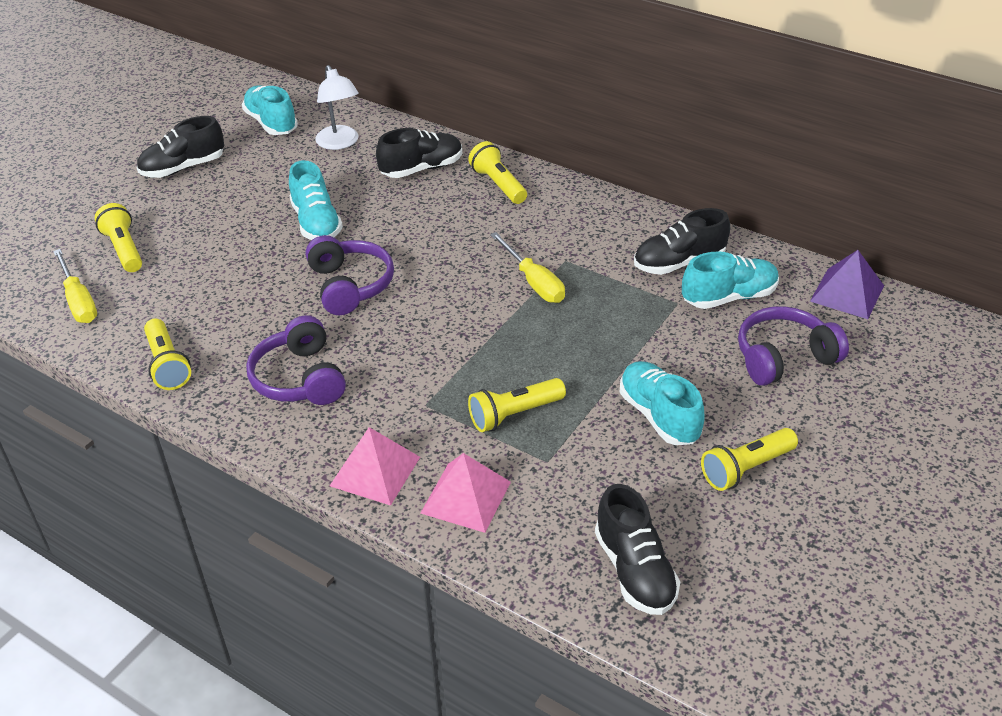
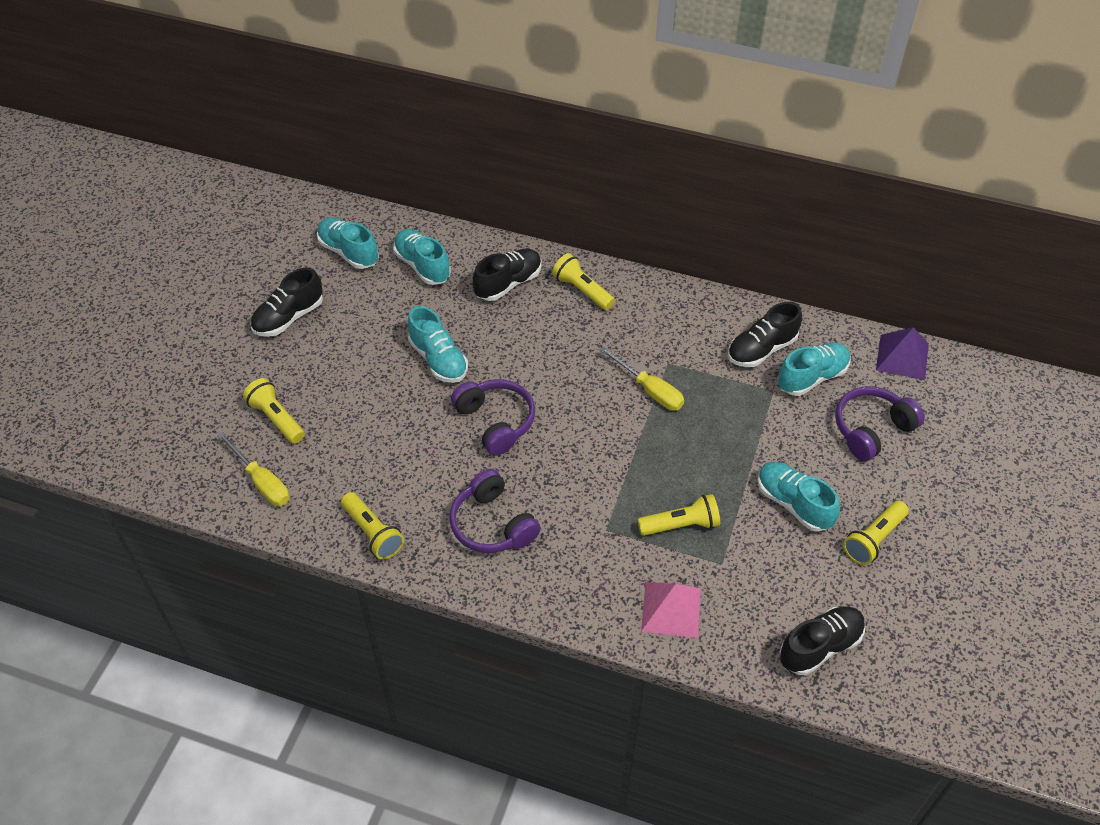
camera: 15 degrees left, 10 degrees up
white lamp [315,65,359,150] -> turquoise shoe [393,229,451,285]
pink pyramid [330,427,420,506] -> none
yellow flashlight [468,378,566,432] -> yellow flashlight turned 150 degrees counterclockwise [637,494,720,536]
black shoe [595,484,680,615] -> black shoe turned 90 degrees counterclockwise [779,606,865,675]

